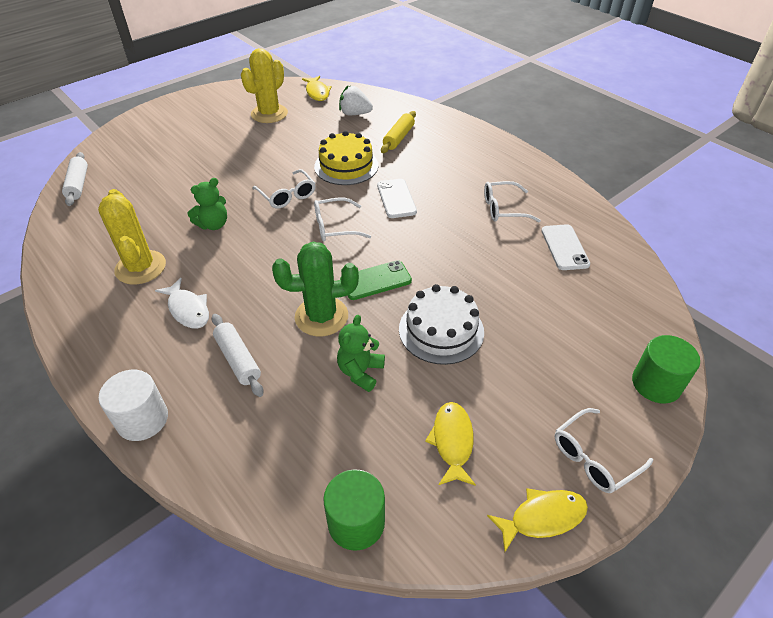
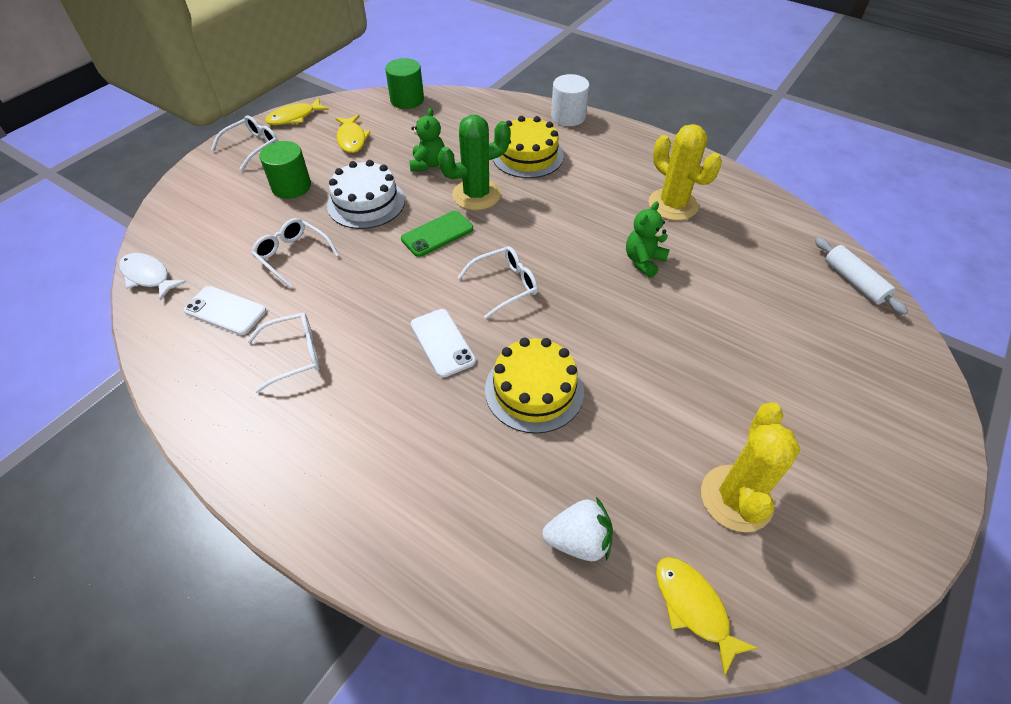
camera: 165 degrees right, 5 degrees up
white fish [155,278,209,329] -> white fish moved to [119,253,186,301]
white rolling pin [212,314,263,397] -> yellow cake [493,116,564,178]
white glasses [252,169,316,209] -> white glasses moved to [251,218,339,288]
yellow rolling pin [381,111,416,153] -> none
white phone [541,224,590,270] -> white phone turned 45 degrees counterclockwise [184,286,266,335]
green cylinder [632,335,700,404] -> green cylinder moved to [259,141,311,199]

